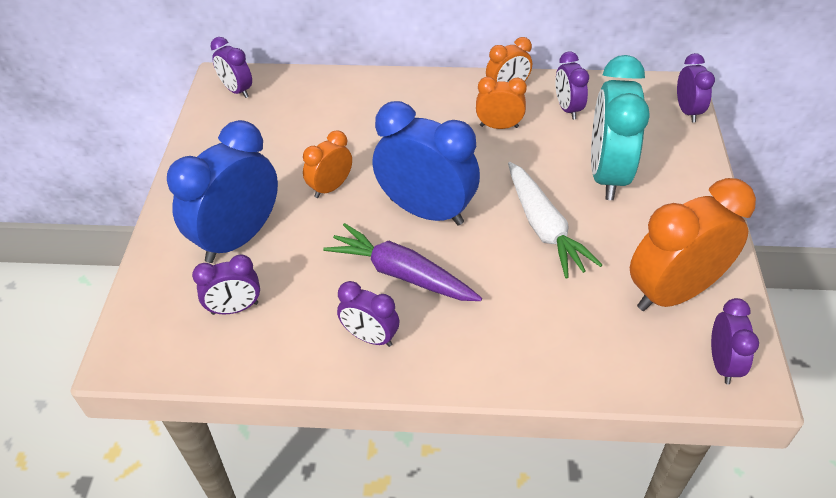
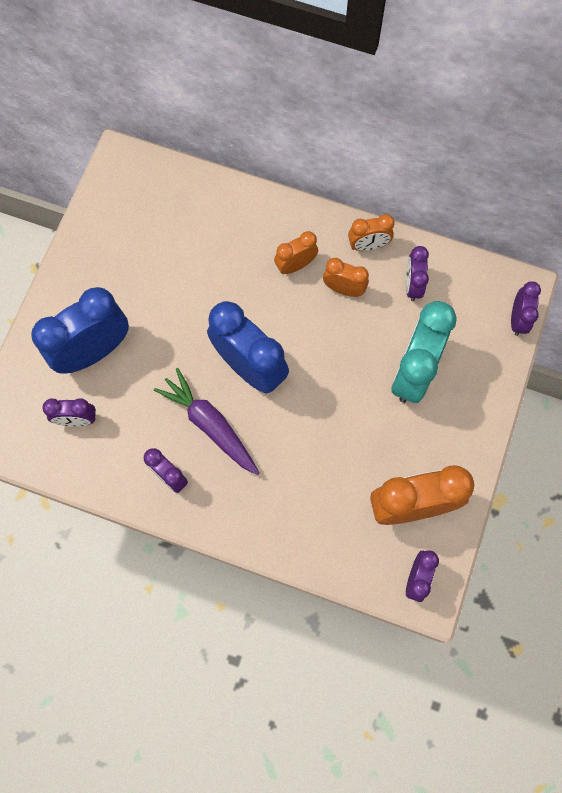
camera: 15 degrees right, 25 degrees up
purple clock [210,37,252,98] -> none
orange clock [303,130,352,198] -> orange clock moved to [274,231,318,274]
white carrot [508,162,602,279] -> none

